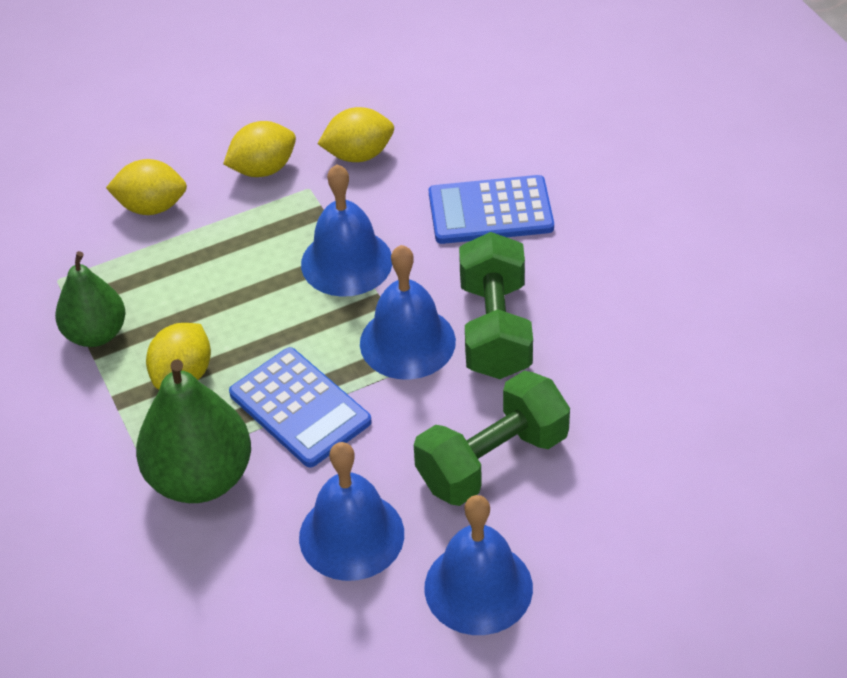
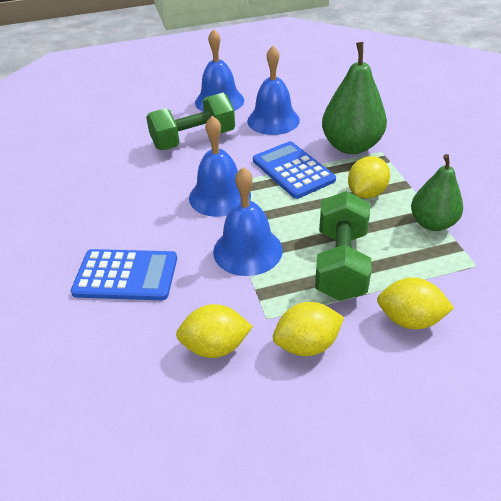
camera: 170 degrees left, 5 degrees down
green dumbbell [459,232,533,379] -> green dumbbell moved to [315,191,371,301]

